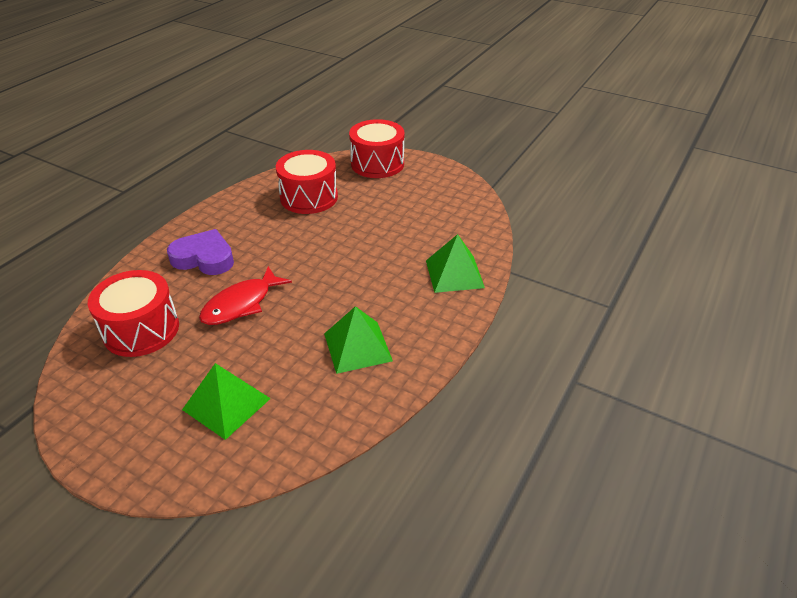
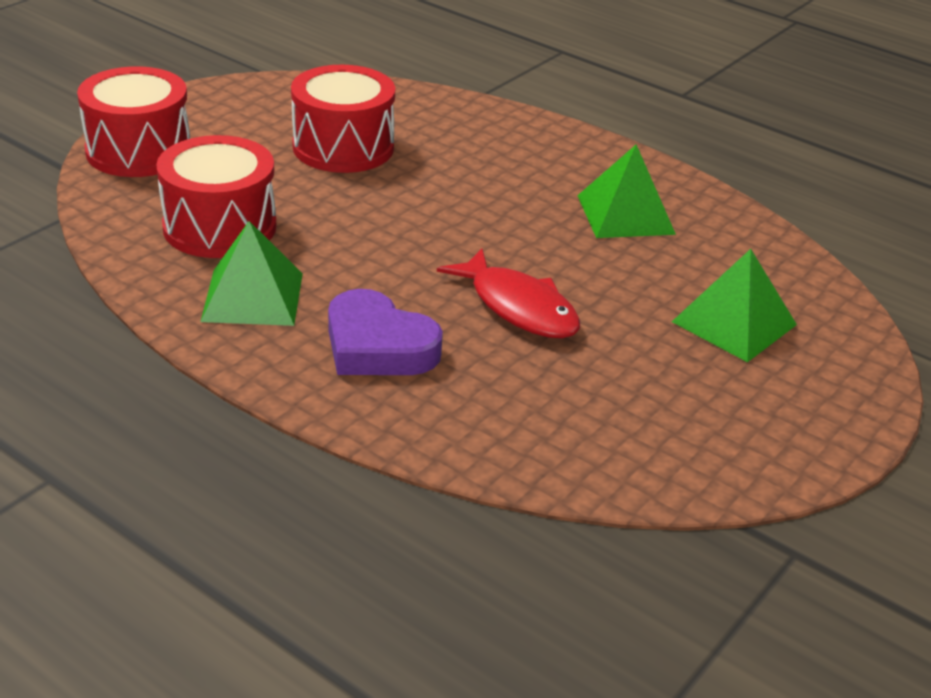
camera: 85 degrees left, 5 degrees down
red drum [88,270,179,357] -> red drum moved to [291,65,395,173]
purple heart [167,229,234,275] -> purple heart turned 75 degrees counterclockwise [328,289,443,375]
green pyramid [426,234,485,293] -> green pyramid moved to [200,221,303,326]

